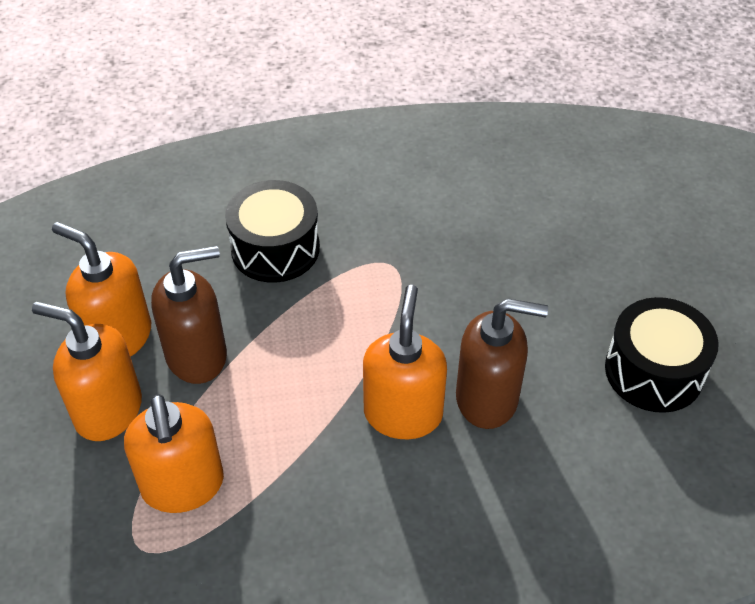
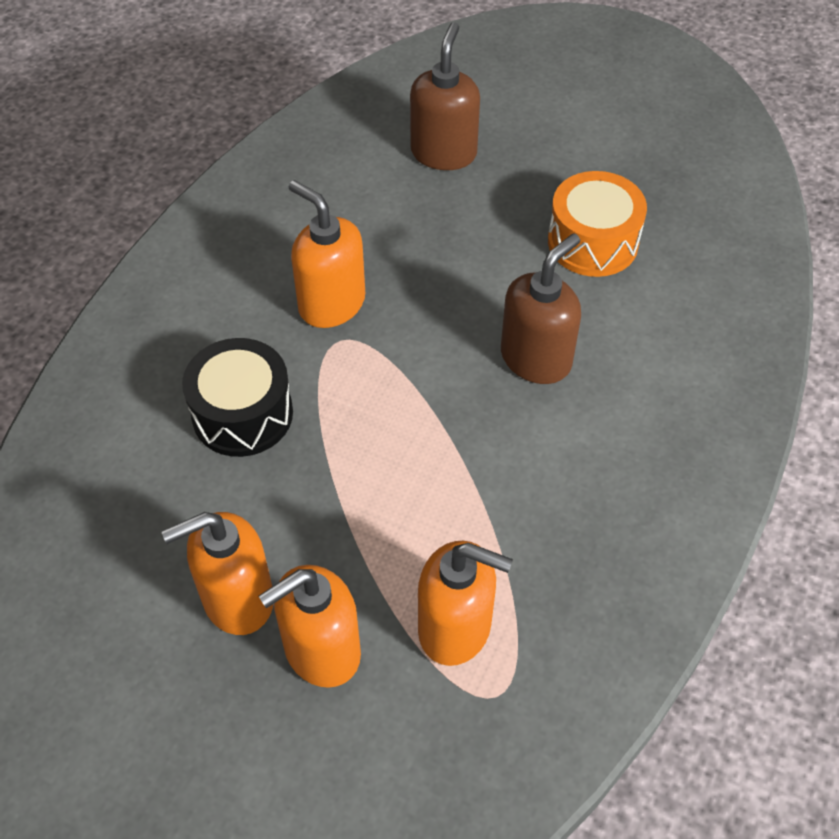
camera: 55 degrees left, 5 degrees up
brown soap dispenser [151,246,227,384] -> brown soap dispenser moved to [410,22,480,170]
orange soap dispenser [363,285,447,439] -> orange soap dispenser moved to [289,180,365,328]
black drum [605,297,719,413] -> orange drum [548,171,647,277]

